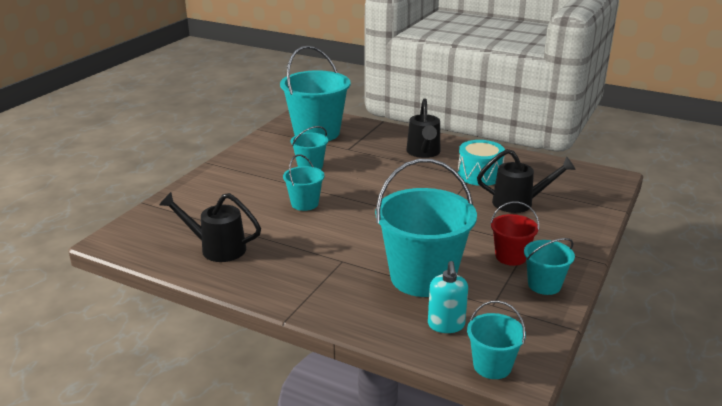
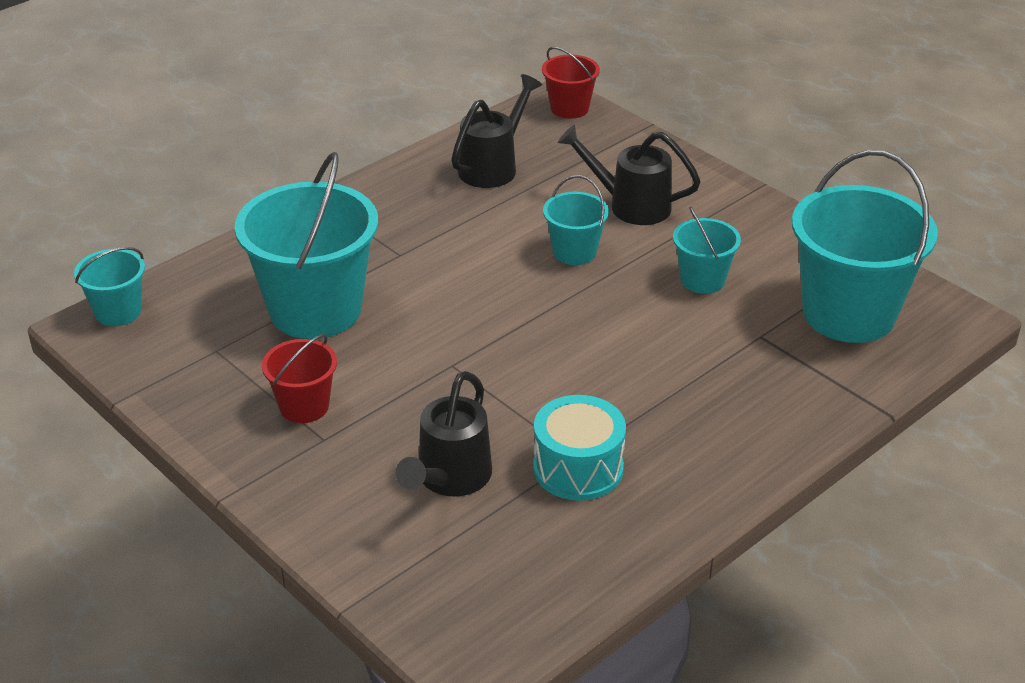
camera: 110 degrees right, 10 degrees up
black watering can [406,98,440,158] -> black watering can moved to [558,125,701,225]
turquoise soap dispenser [428,261,468,333] -> none
turquoise bucket [524,238,575,295] -> none
none -> red bucket [542,47,600,119]

